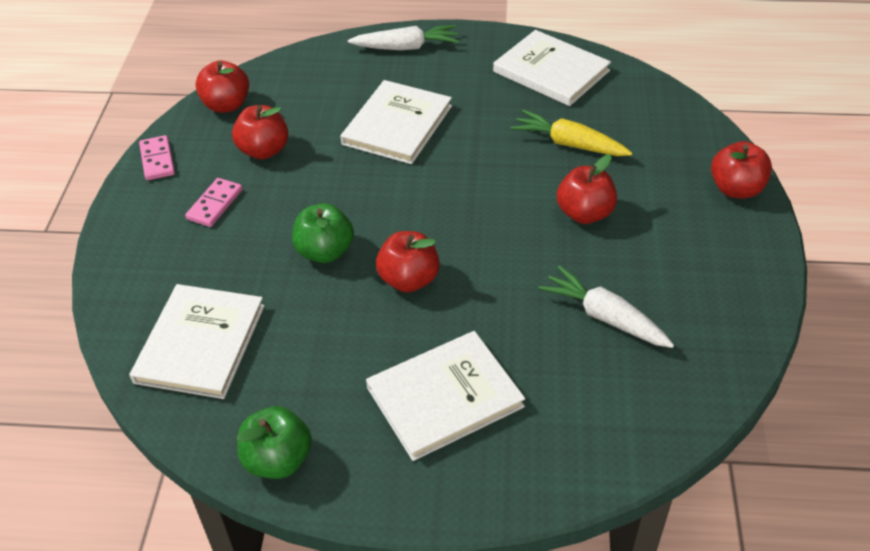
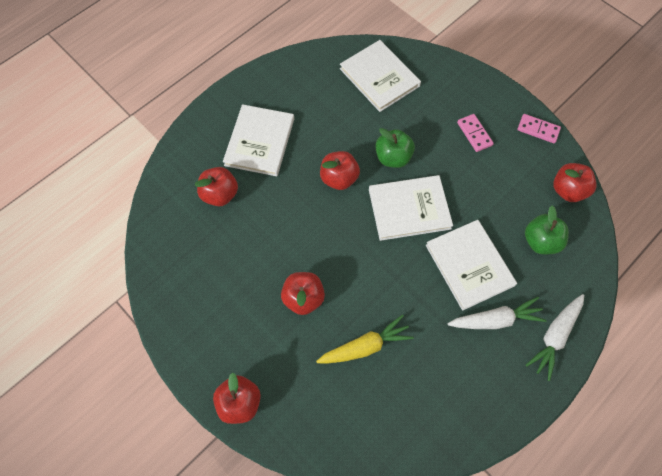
camera: 130 degrees right, 20 degrees up
red apple [232,105,288,159] -> red apple moved to [195,167,238,206]
green apple [237,406,312,479] -> green apple moved to [525,206,569,254]
white book [493,30,611,106] -> white book moved to [369,175,453,241]
white carrot [538,265,674,348] -> white carrot moved to [448,297,547,329]

